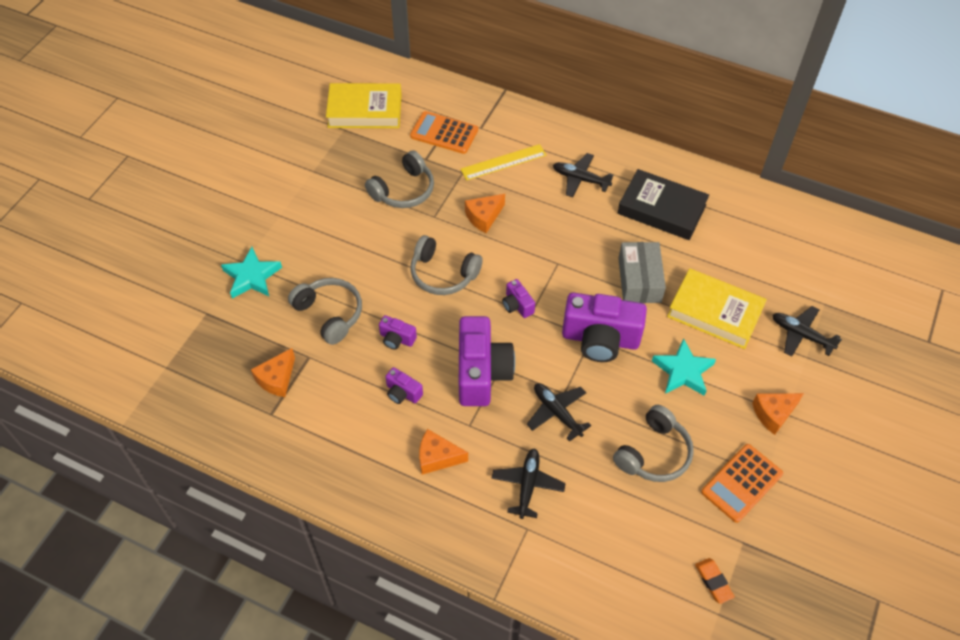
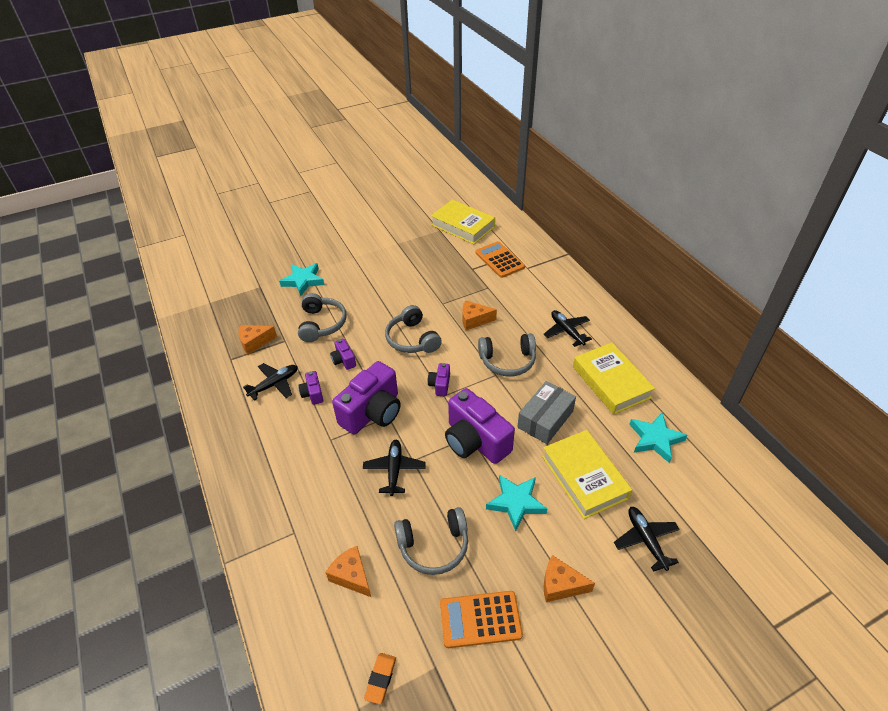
camera: 40 degrees right, 10 degrees down
grey headphones [365,150,434,208] -> grey headphones moved to [478,333,536,376]
orange cheese [419,429,468,475] -> orange cheese moved to [325,546,371,597]
yellow ruler [461,144,546,180] -> none
black plane [492,448,566,519] -> black plane moved to [243,363,298,401]
black book [618,169,709,240] -> yellow book [573,342,655,415]
none -> turquoise star [629,413,688,463]

